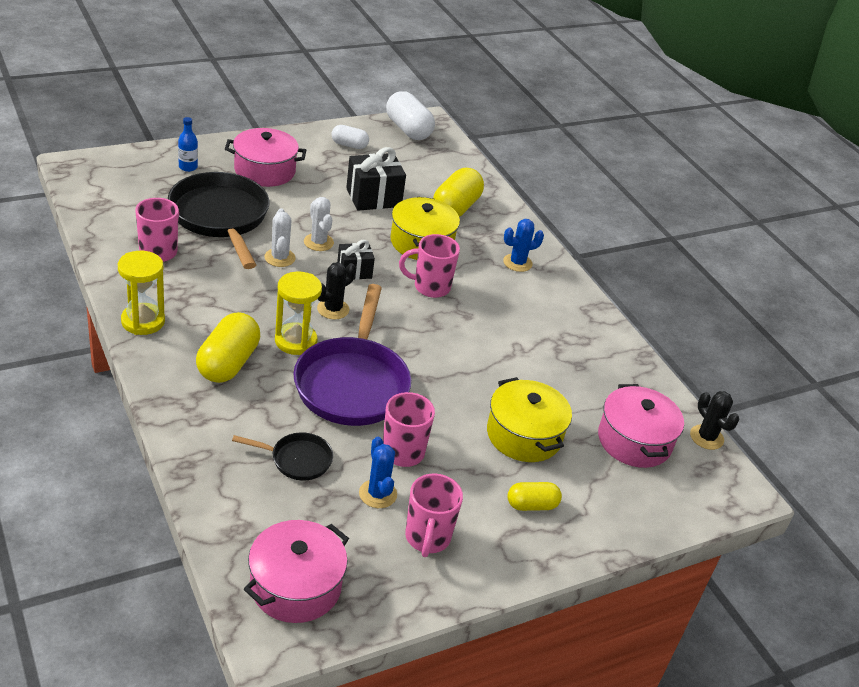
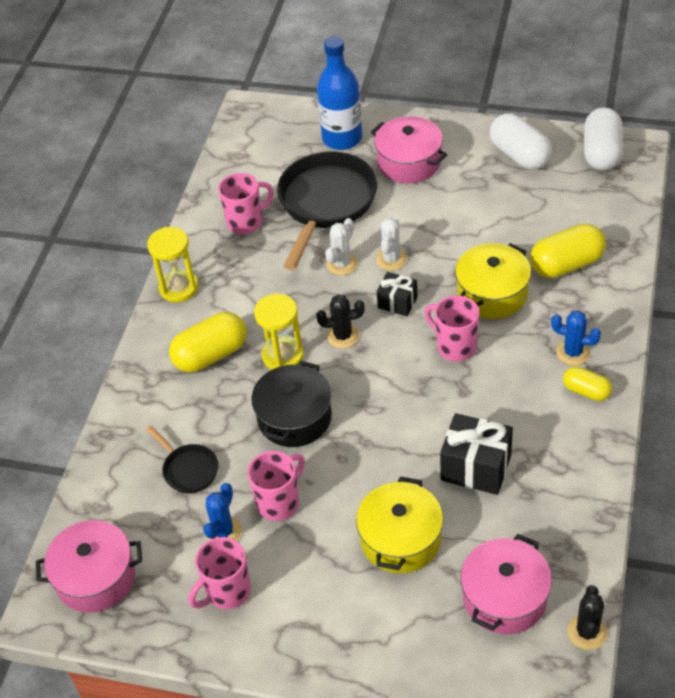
camera: 50 degrees right, 10 degrees up
blue bottle [178,117,198,172] -> blue bottle [317,36,362,150], size x2.15
purple pan [293,284,411,426] -> black pot [251,361,332,447]
white capsule [331,125,369,149] -> white capsule [490,113,552,170], size x1.73
black gift [346,147,406,211] -> black gift moved to [440,413,513,495]
yellow capsule [507,482,562,511] -> yellow capsule moved to [563,367,612,401]

